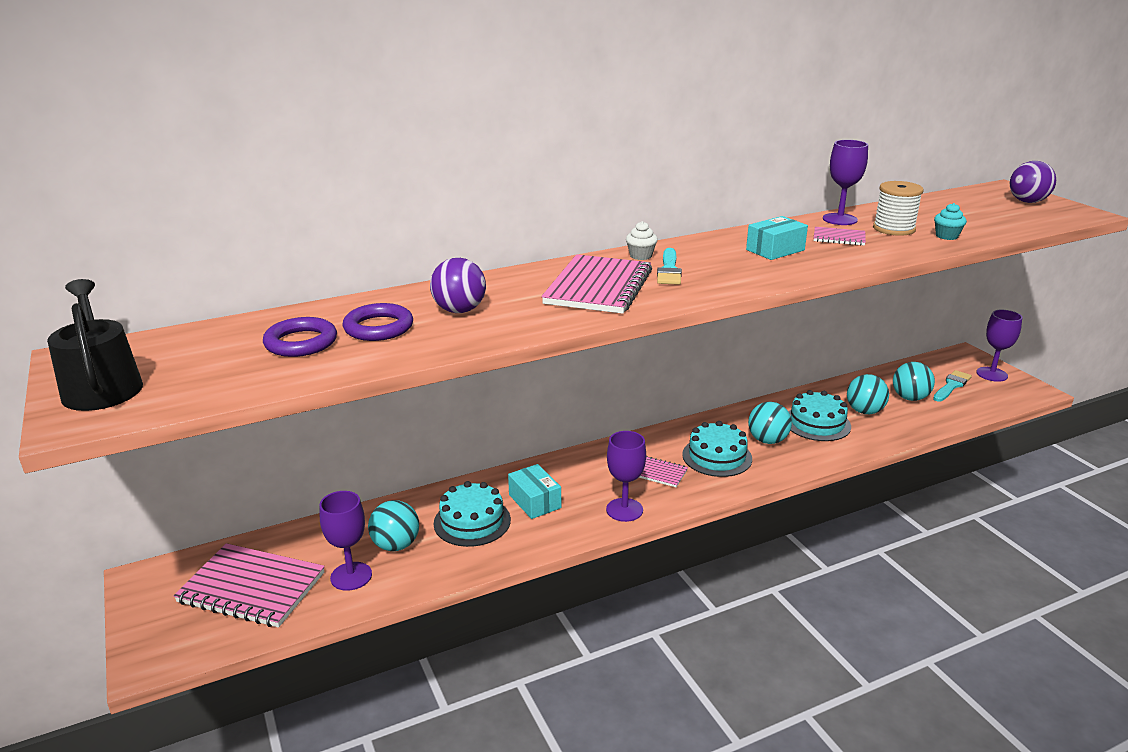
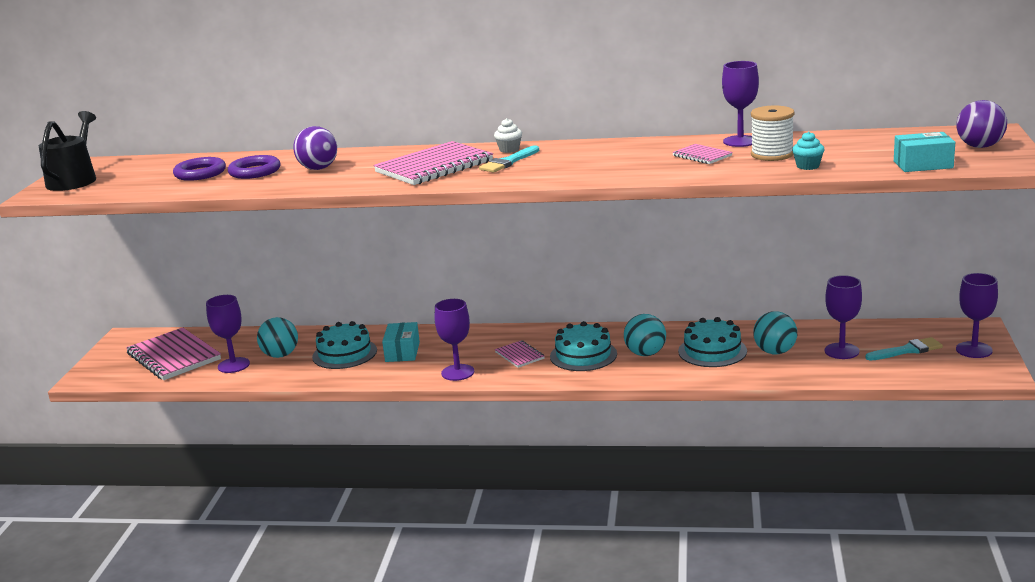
camera: 35 degrees right, 5 degrees down
turquoise box [746,216,808,260] -> turquoise box moved to [894,132,955,172]
turquoise ball [893,362,935,401] -> purple goblet [825,275,862,359]

